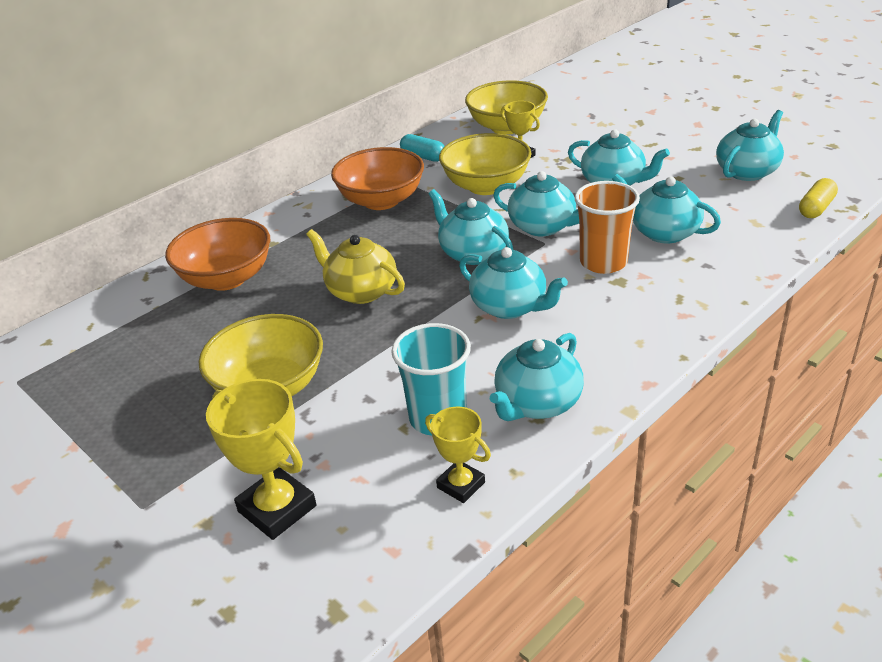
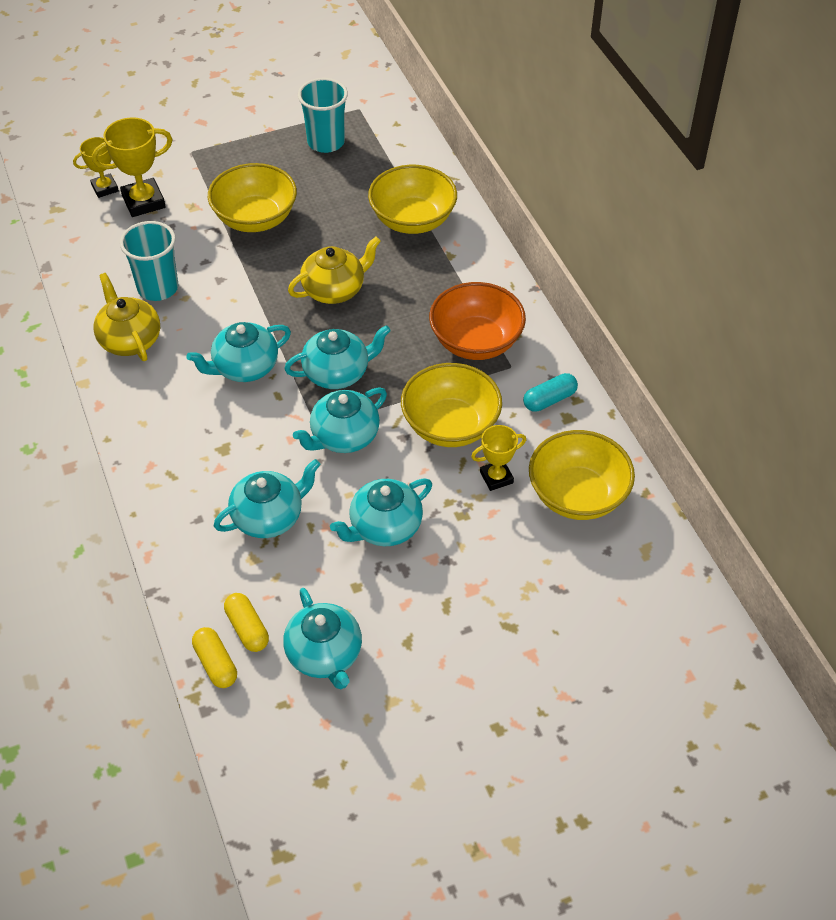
camera: 110 degrees right, 15 degrees up
orange bowl [165,218,270,291] -> yellow bowl [368,165,457,234]
yellow trophy [425,407,491,503] -> yellow trophy moved to [73,137,119,198]
turquoise teapot [490,333,584,421] -> yellow teapot [94,273,160,361]
orange cup [575,181,640,274] -> none
none -> yellow capsule [224,593,269,652]
none -> turquoise cup [298,78,348,153]

